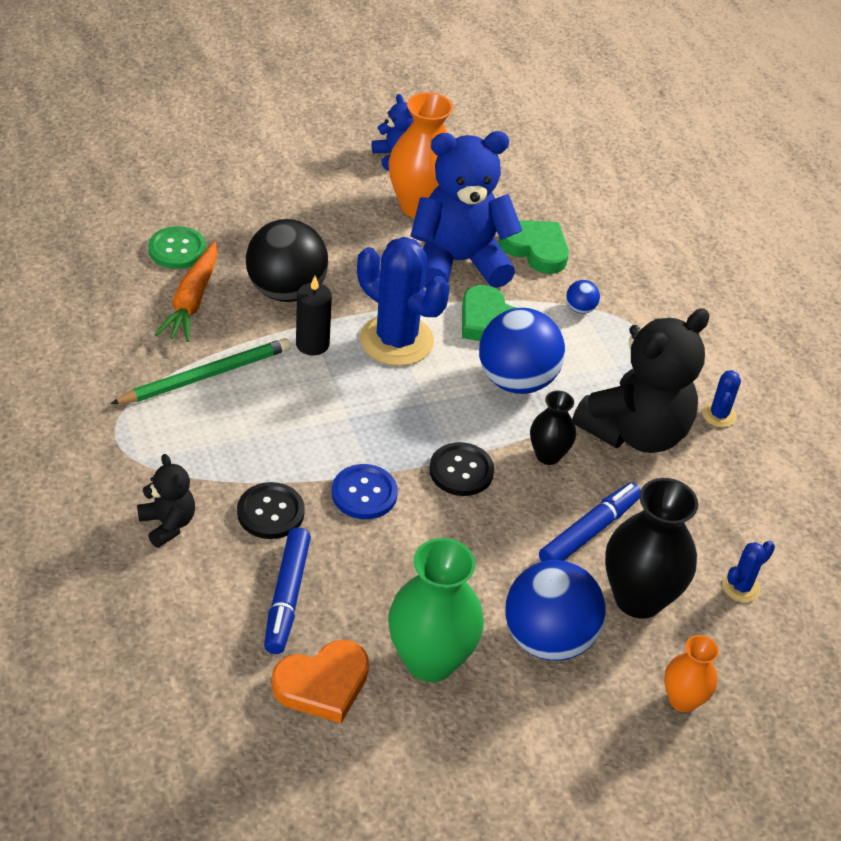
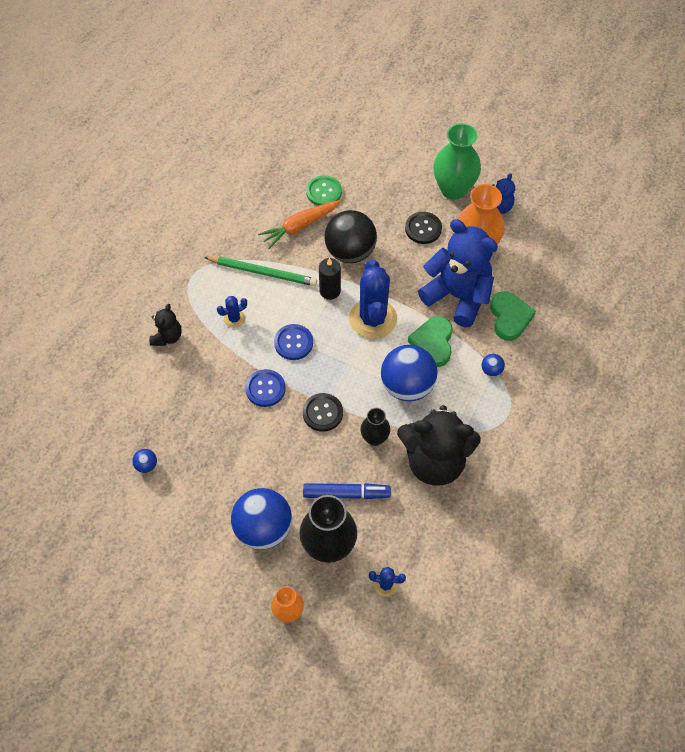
camera: 50 degrees right, 15 degrees up
black button [237,482,305,539] -> black button moved to [405,212,442,244]
blue marker [264,527,311,654] -> none
orange heart [272,640,369,723] -> blue ball [132,449,157,473]
green vase [388,538,484,682] -> green vase moved to [433,123,481,200]
blue cactus [702,370,741,427] -> blue cactus moved to [217,296,247,328]
none -> blue button [274,324,313,360]

